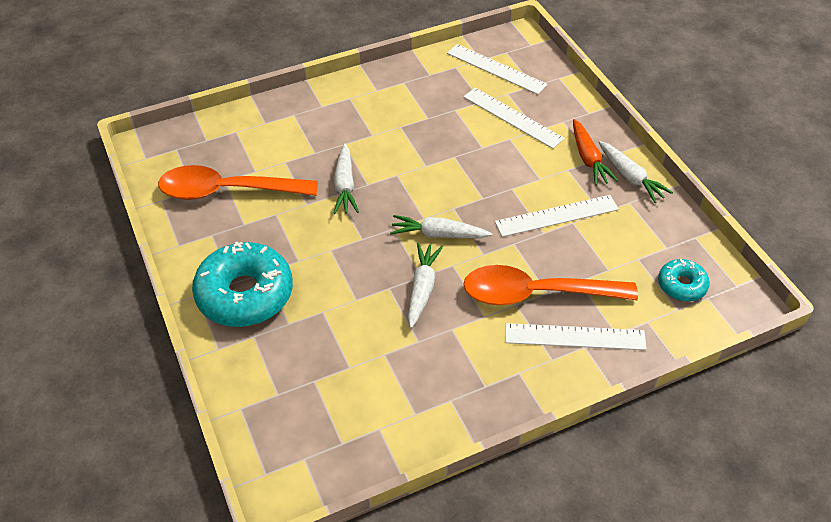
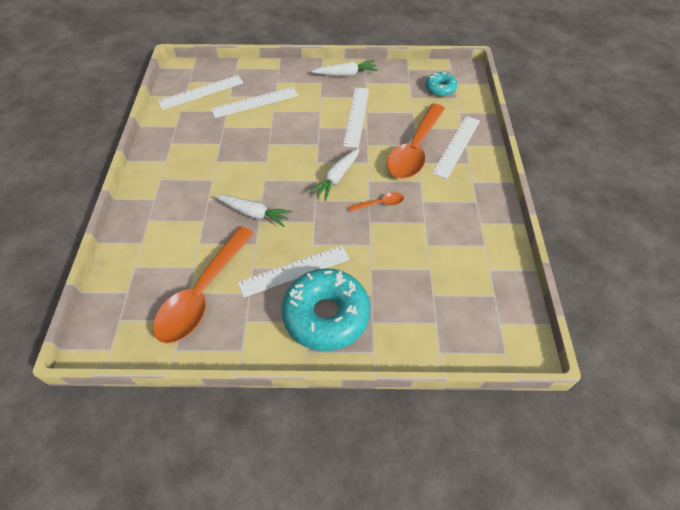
camera: 65 degrees left, 5 degrees up
white carrot [408,243,443,328] -> orange spoon [348,192,404,212]
orange carrot [573,119,618,186] -> none
none -> white ruler [238,246,350,298]

